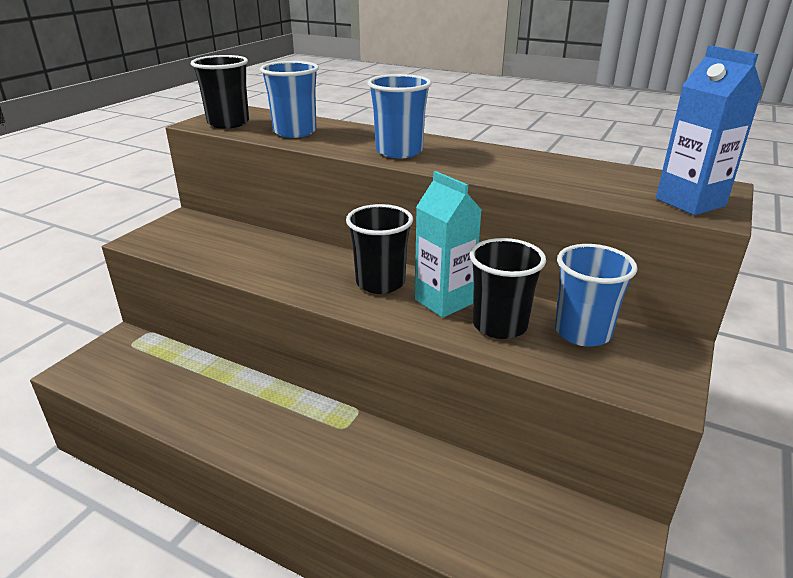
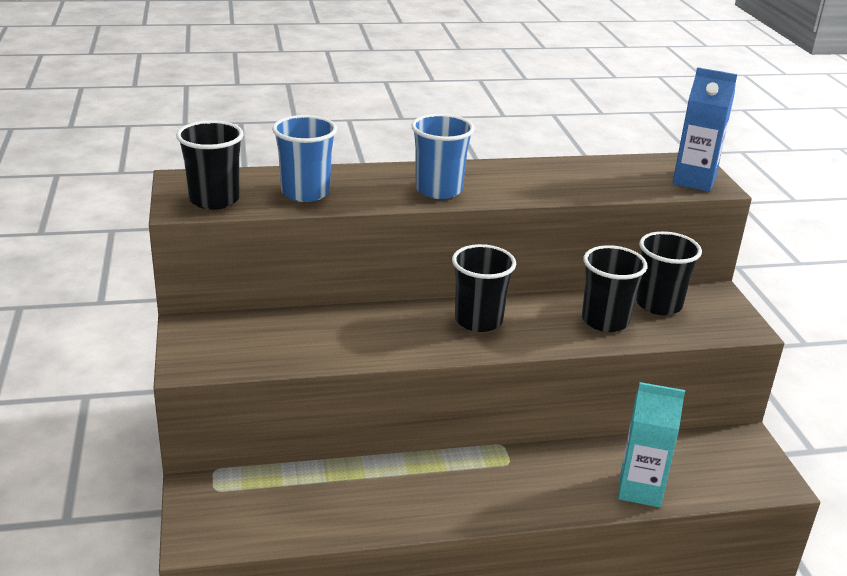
camera: 40 degrees left, 0 degrees up
turquoise carton [415,171,482,318] -> turquoise carton moved to [618,382,685,508]
blue cup [555,244,638,347] -> black cup [636,231,702,315]

